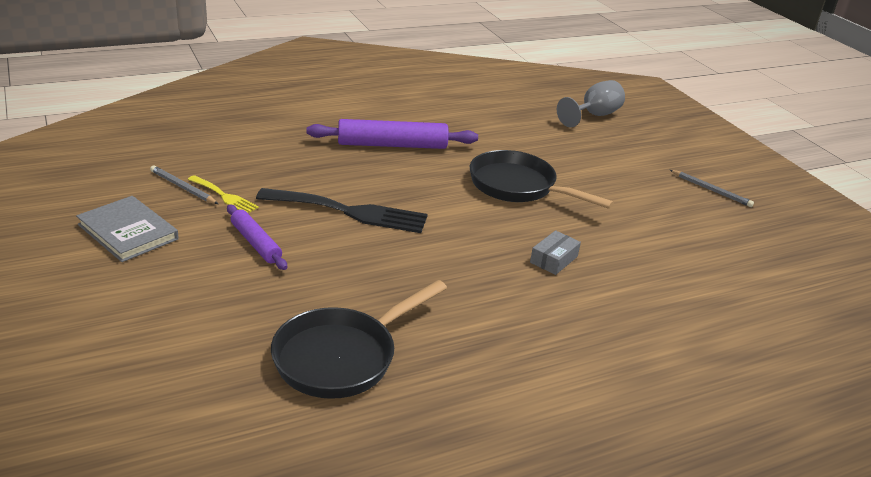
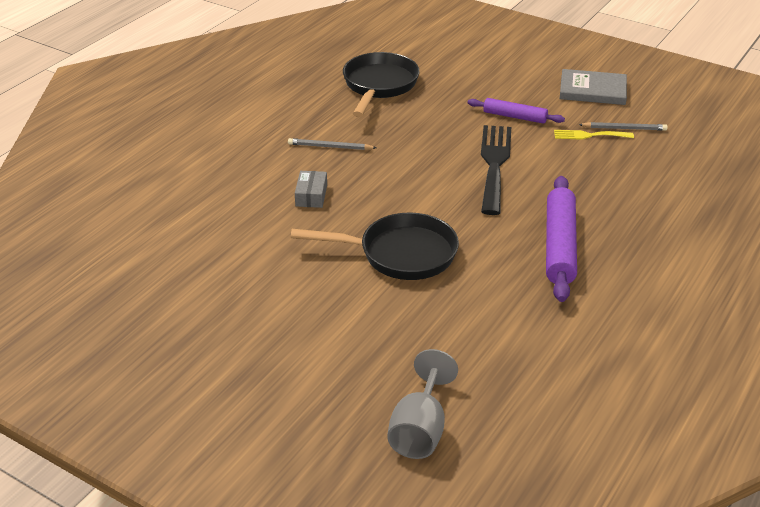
camera: 150 degrees right, 5 degrees up
black fork [256,188,428,233] -> black fork turned 120 degrees clockwise [481,125,511,215]
purple rolling pin [307,119,478,149] -> purple rolling pin turned 45 degrees counterclockwise [546,176,577,302]
grey pencil [670,170,754,207] -> grey pencil moved to [288,138,376,150]

